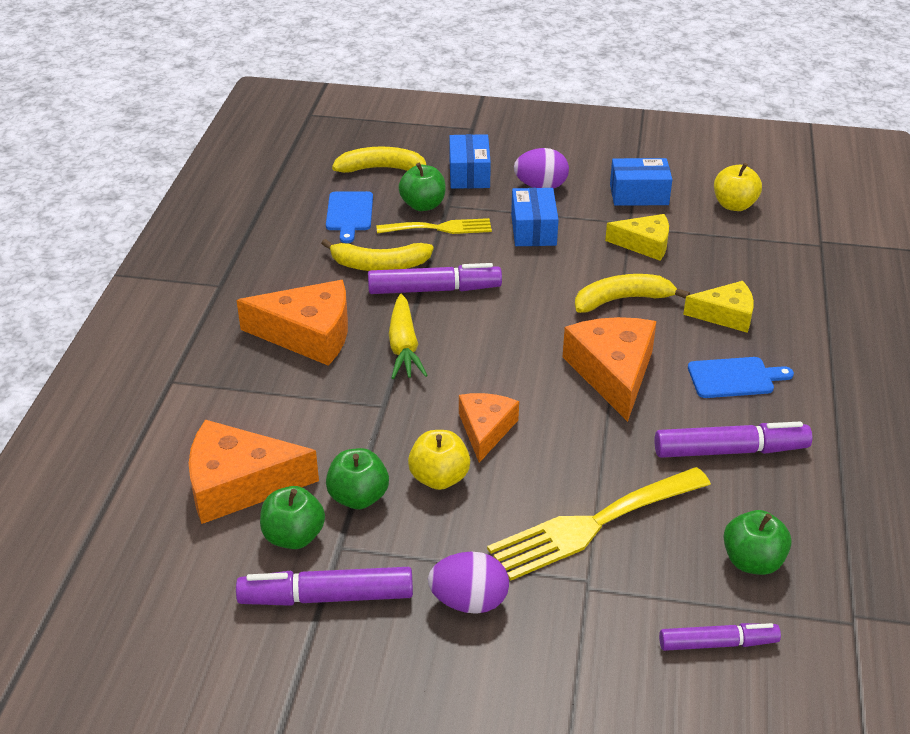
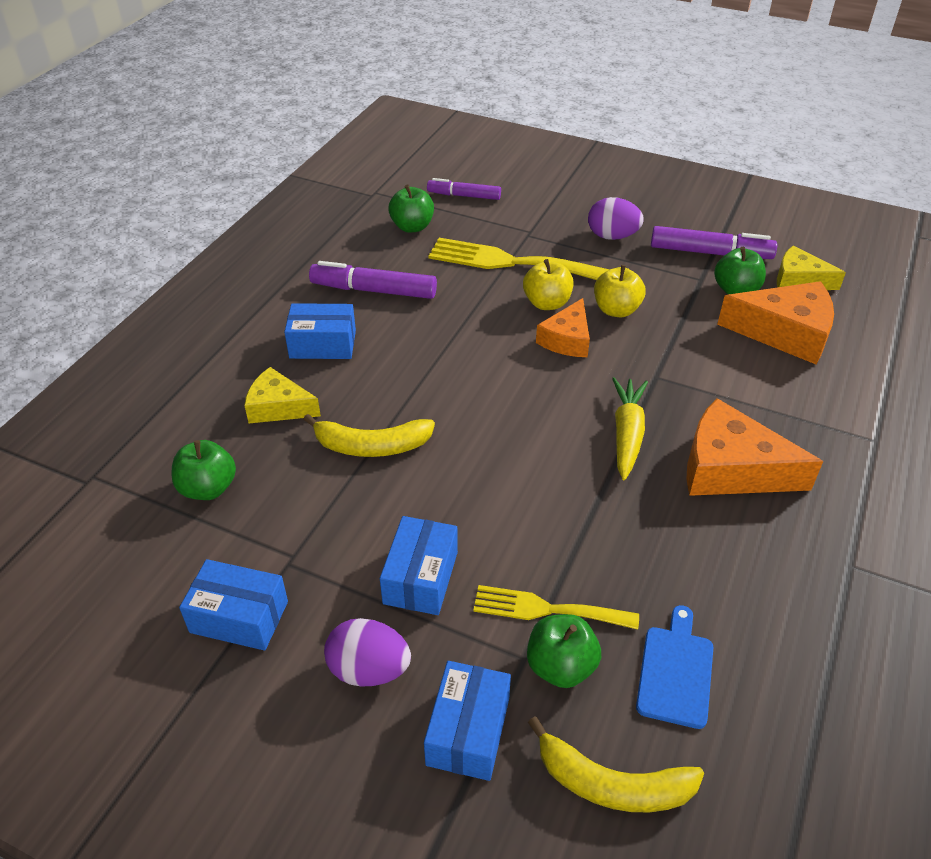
camera: 165 degrees left, 5 degrees up
yellow banana [321,239,434,271] -> none
green apple [326,448,389,509] -> green apple moved to [172,440,236,500]
purple marker [368,263,502,294] -> none
yellow fork [487,467,711,581] -> yellow fork turned 150 degrees counterclockwise [429,238,610,280]
orange cheese [563,317,657,422] -> none
yellow cheese [605,214,669,261] -> yellow cheese moved to [777,246,846,290]
blue cutting board [688,357,794,398] -> blue box [284,303,356,359]
yellow apple [714,163,762,211] -> yellow apple moved to [523,259,573,310]

